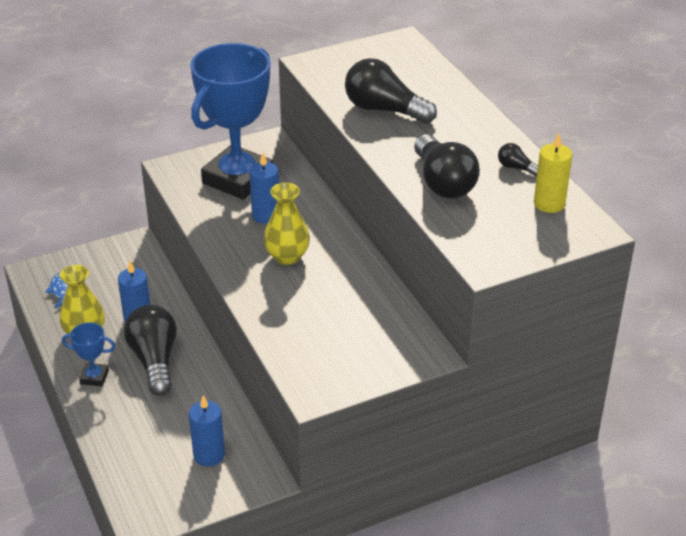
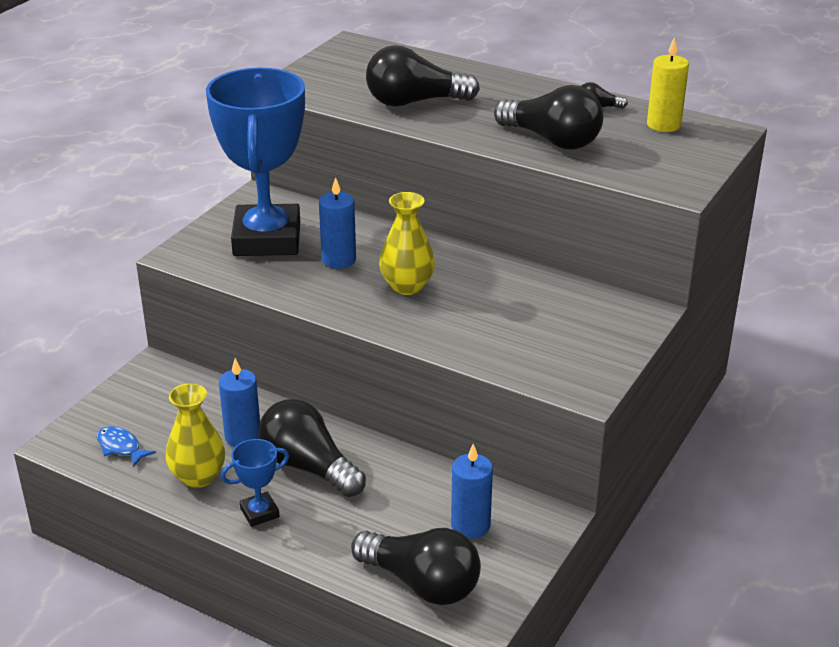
camera: 35 degrees left, 5 degrees down
none -> black light bulb [351,528,481,605]

